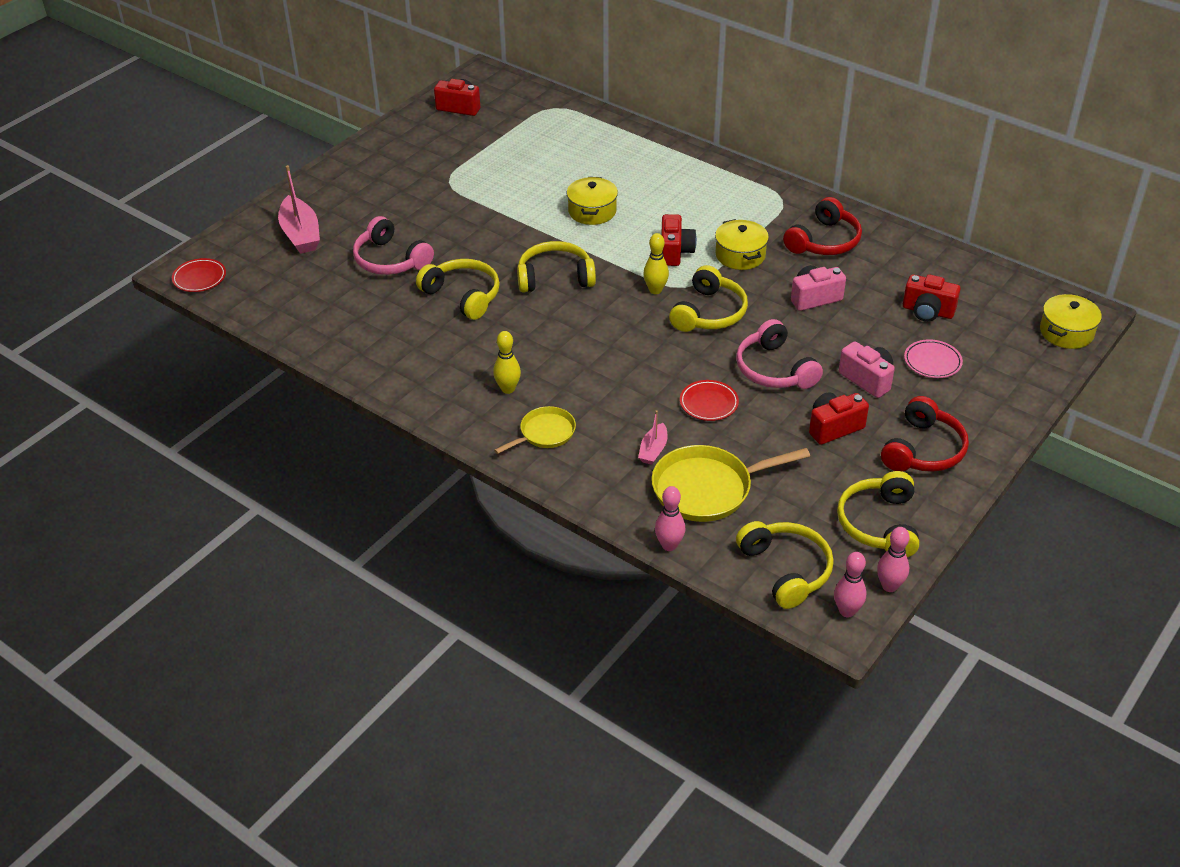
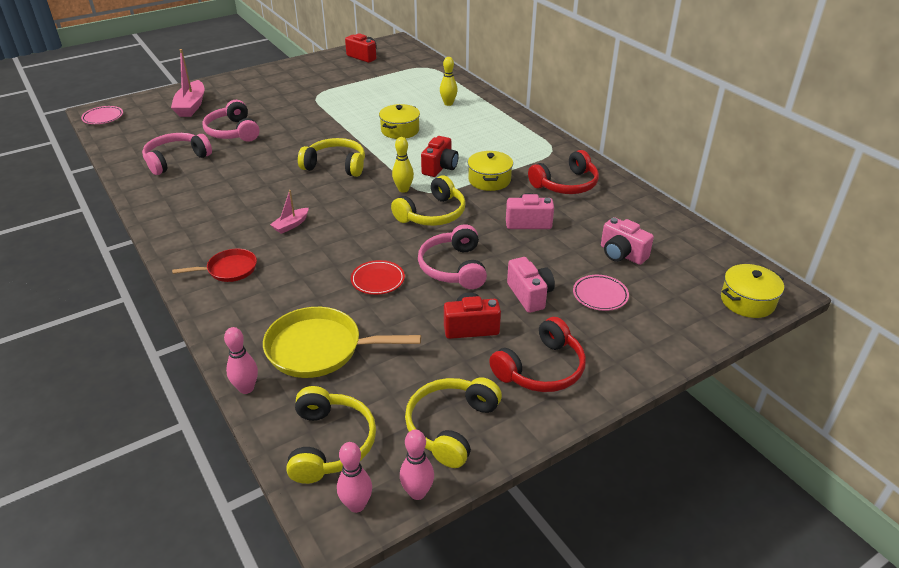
camera: 20 degrees right, 5 degrees down
red plate [172,258,226,292] -> pink plate [81,106,123,124]
yellow headphones [416,259,500,320] -> none
yellow bowling pin [493,331,521,394] -> yellow bowling pin moved to [440,57,458,106]
yellow pan [494,406,576,454] -> red pan [172,249,257,282]
pink boat [638,410,667,465] -> pink boat moved to [270,190,309,234]
red camera [903,274,960,322] -> pink camera [601,217,654,265]
none -> pink headphones [142,133,212,175]

